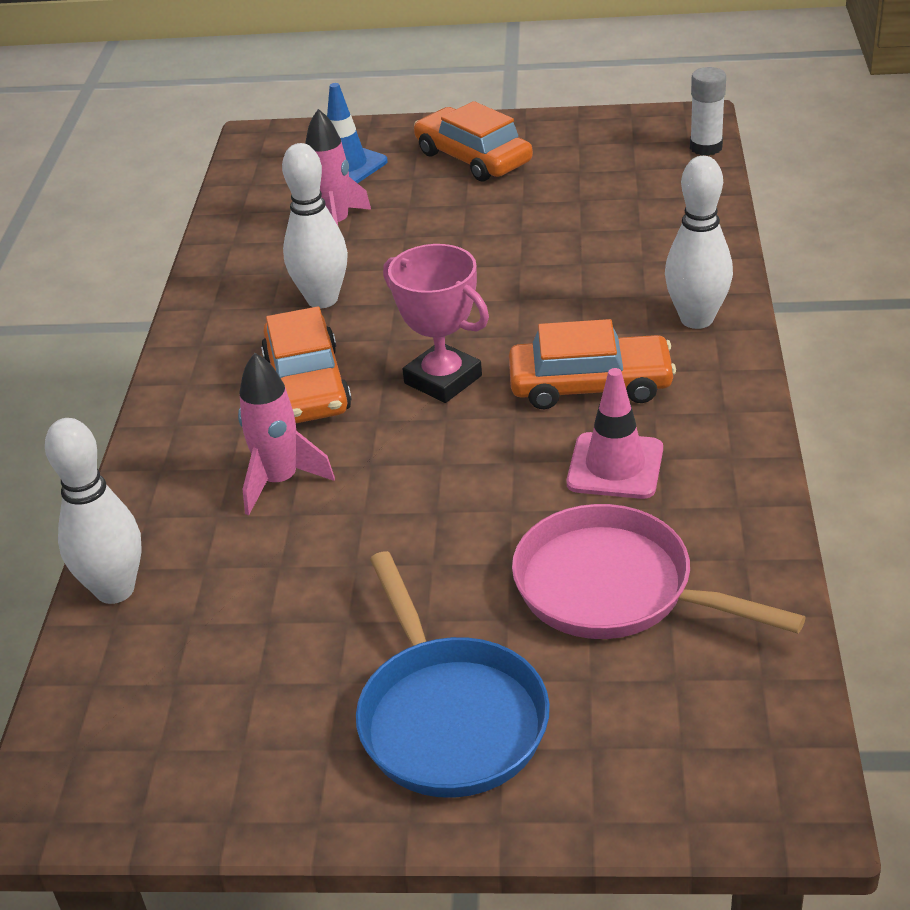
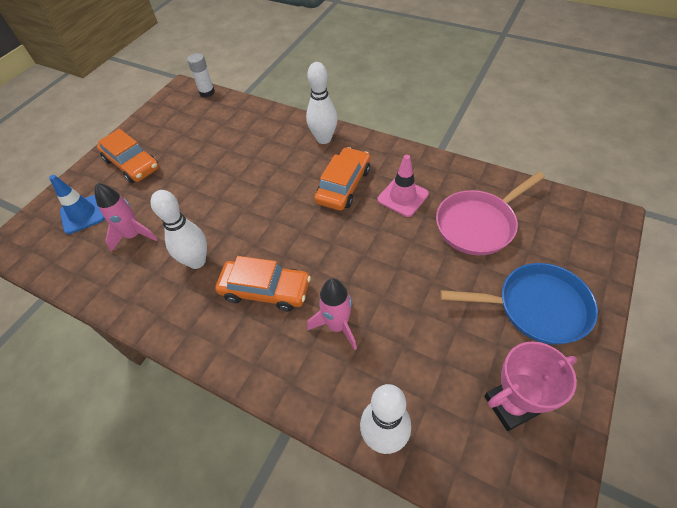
camera: 65 degrees left, 15 degrees up
pink trophy [383,244,489,403] -> pink trophy moved to [484,341,577,431]
orange car [414,101,533,181] -> orange car turned 120 degrees counterclockwise [97,129,159,183]

